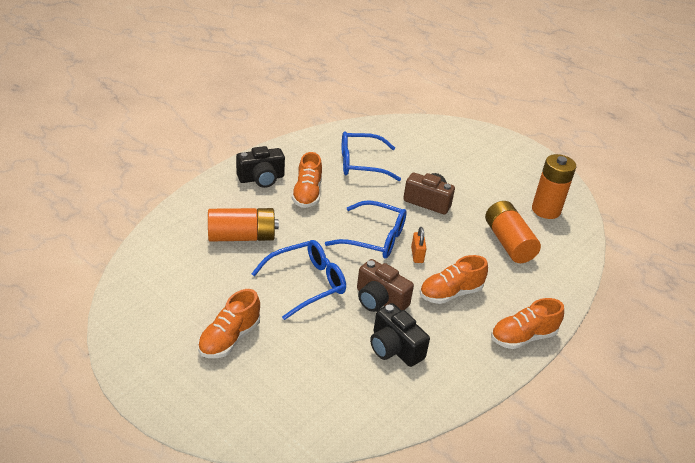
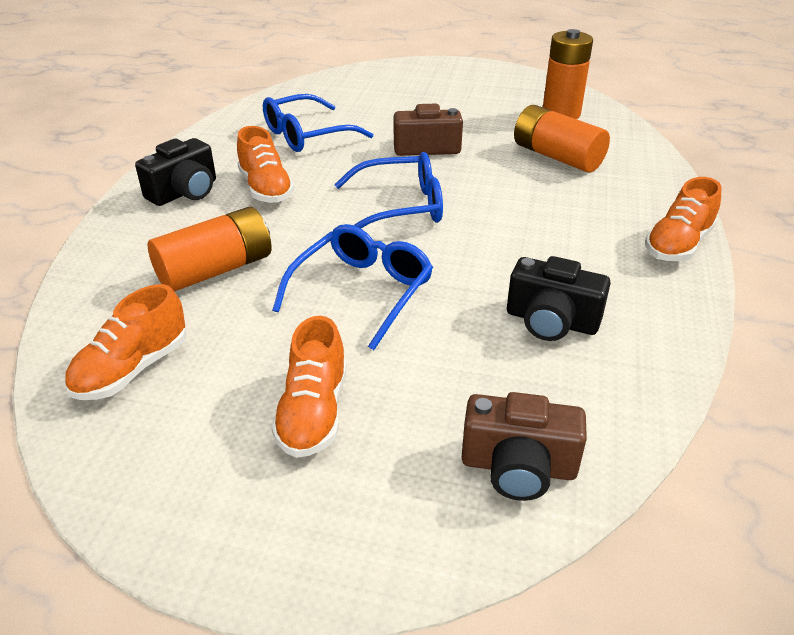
camera: 25 degrees left, 0 degrees up
brown camera [357,259,414,312] -> brown camera moved to [462,392,587,501]
orange padlock [411,227,426,263] -> none
orange shoe [420,255,488,304] -> orange shoe moved to [64,284,186,400]

